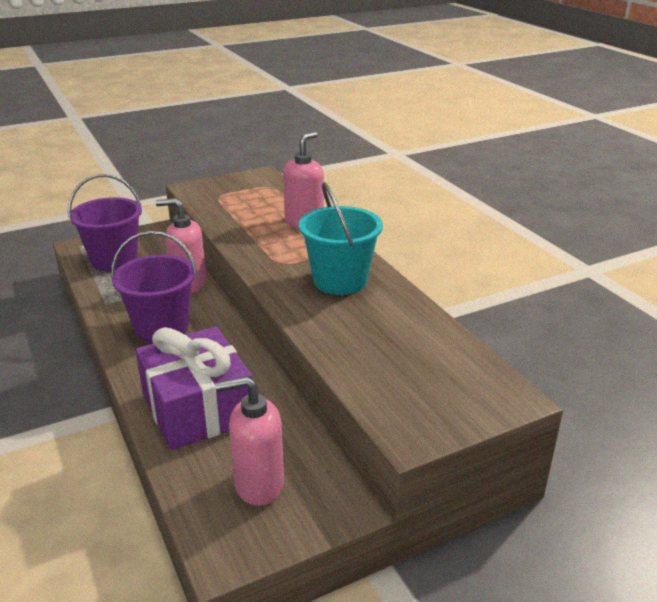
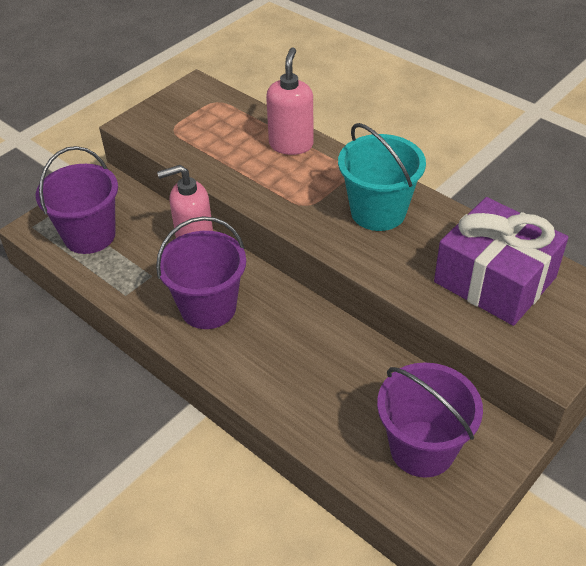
camera: 20 degrees left, 15 degrees up
purple gift [135,326,252,450] -> purple gift moved to [434,197,568,326]
pink soap dispenser [215,376,284,506] -> purple bucket [377,362,483,478]

